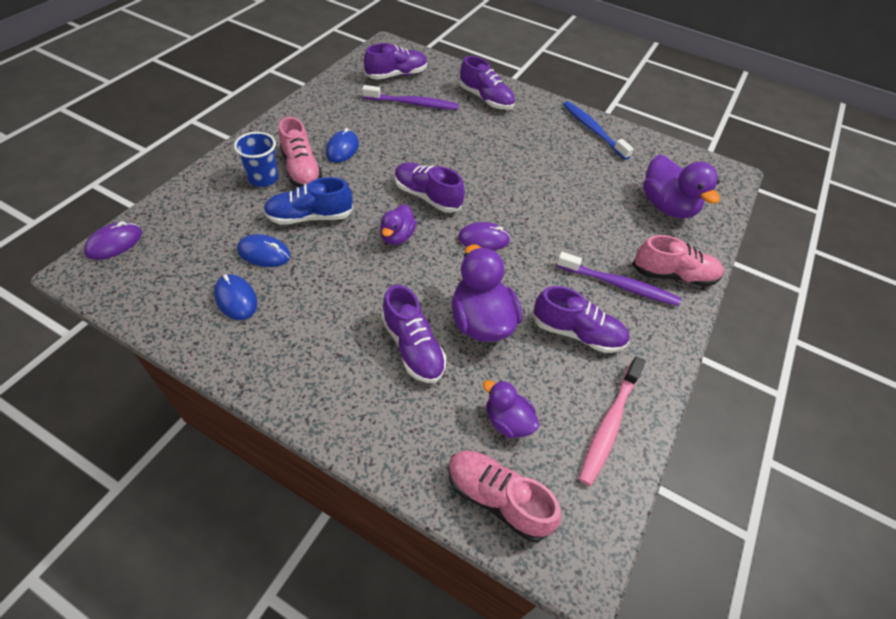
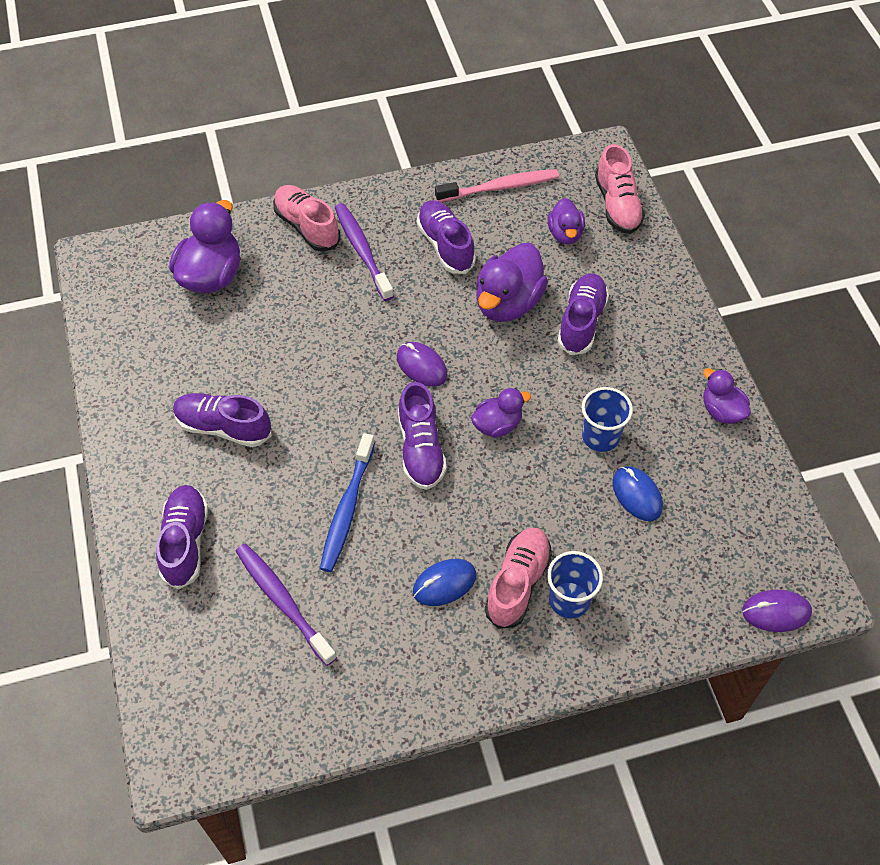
camera: 130 degrees left, 5 degrees up
blue mouse [214,274,257,320] -> none
blue shoe [264,177,353,225] -> none
purple shoe [364,43,427,80] -> purple shoe moved to [173,393,272,447]
blue toothbrush [563,101,634,160] -> blue toothbrush moved to [320,433,375,572]
none -> blue cup [582,387,633,452]
none -> purple duck [703,368,751,424]

